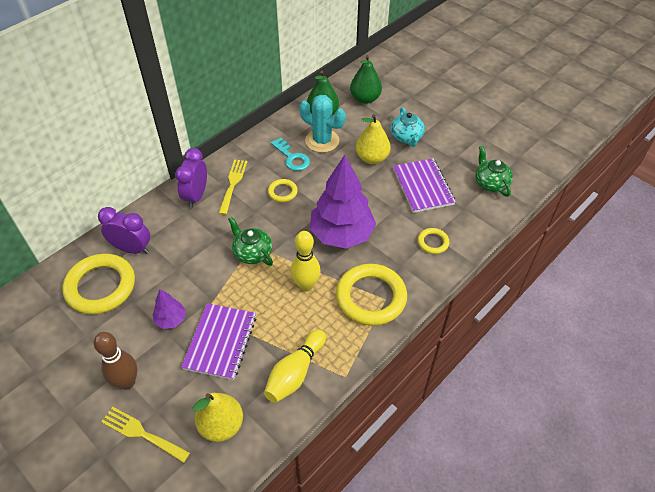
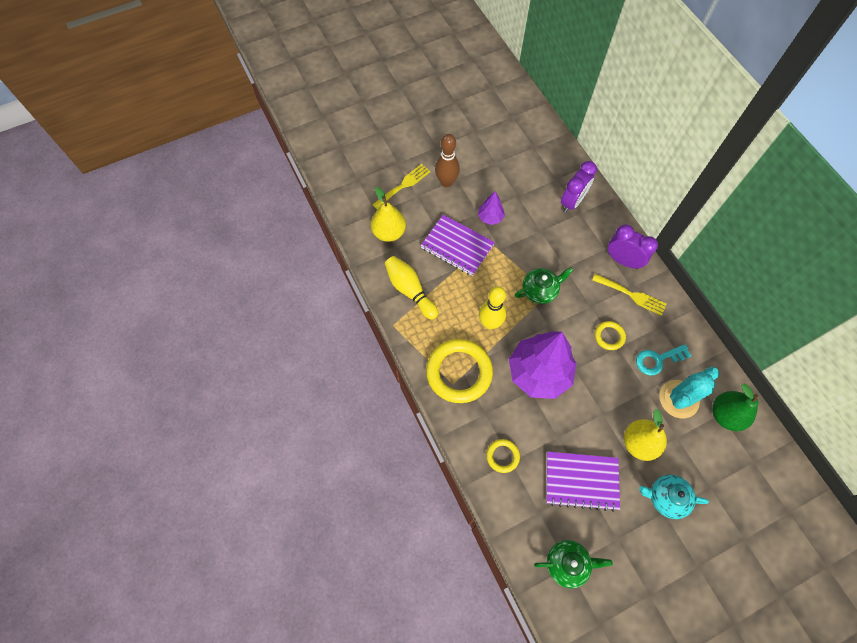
camera: 110 degrees right, 15 degrees up
yellow ring [62,253,135,314] -> none
green pear [350,55,382,104] -> none

